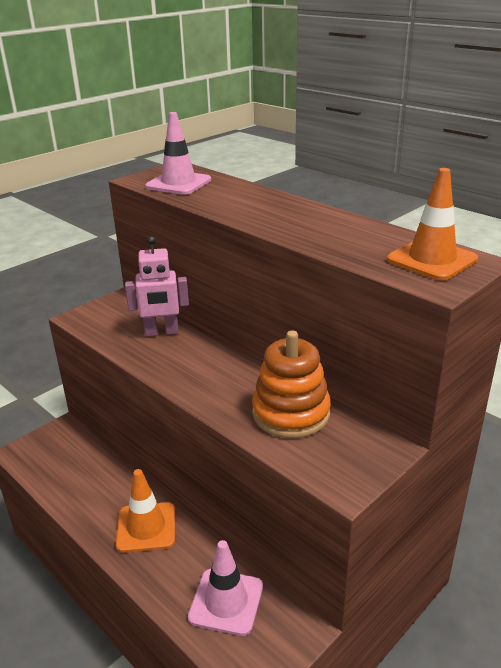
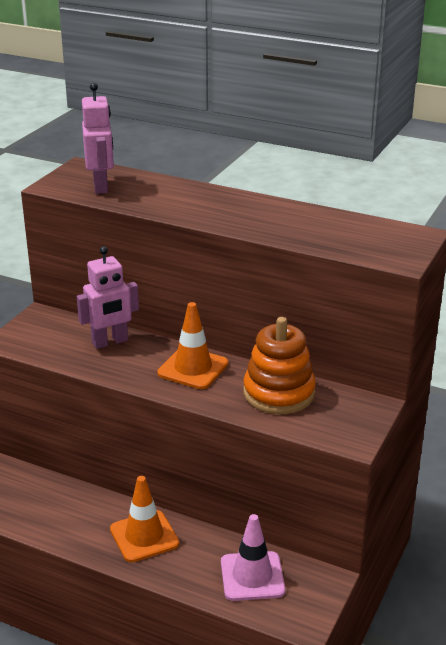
camera: 20 degrees left, 0 degrees up
pink traffic cone [145,112,211,195] -> pink robot [82,83,114,194]
orange traffic cone [387,168,478,281] -> orange traffic cone moved to [157,302,228,389]

